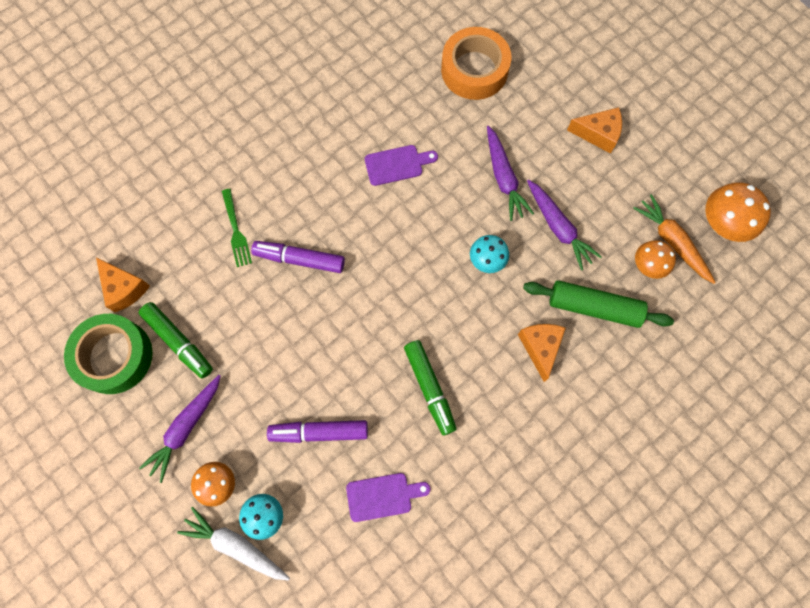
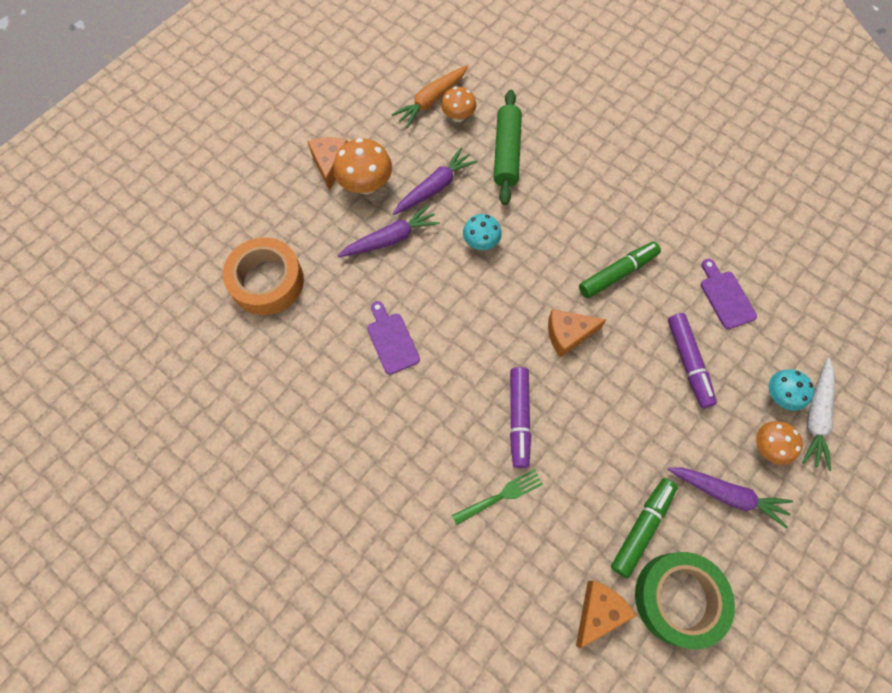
camera: 100 degrees left, 5 degrees down
orange cheese [518,324,566,382] -> orange cheese moved to [548,309,607,358]
orange mushroom [705,182,771,242] -> orange mushroom moved to [333,138,392,194]

